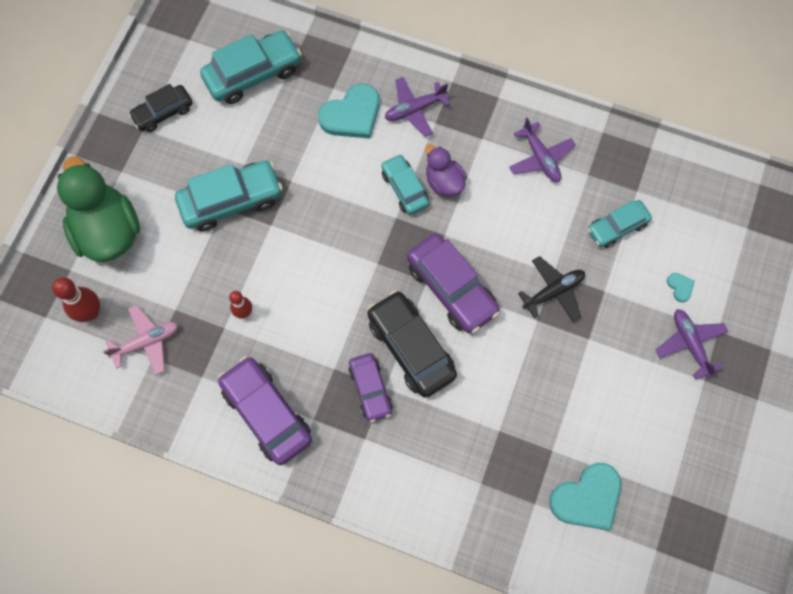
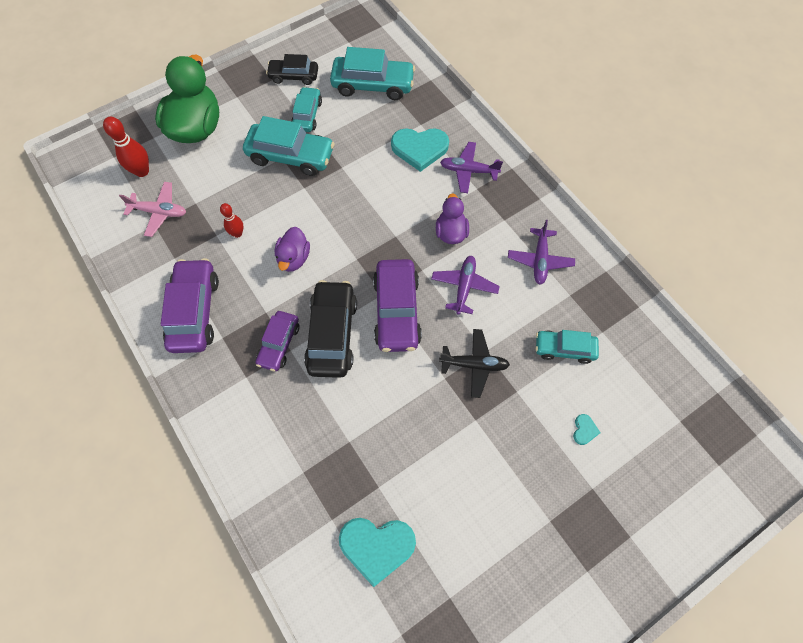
camera: 35 degrees right, 5 degrees down
turquoise car [381,154,429,215] -> turquoise car moved to [291,87,322,132]
purple plane [656,309,728,379] -> purple plane moved to [431,256,500,315]
none -> purple duck [275,227,310,272]

